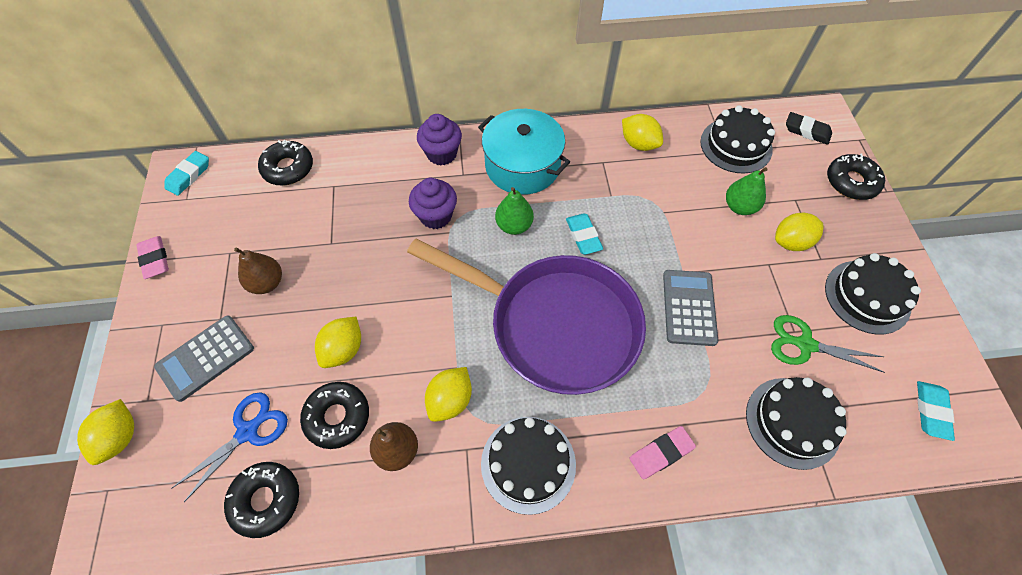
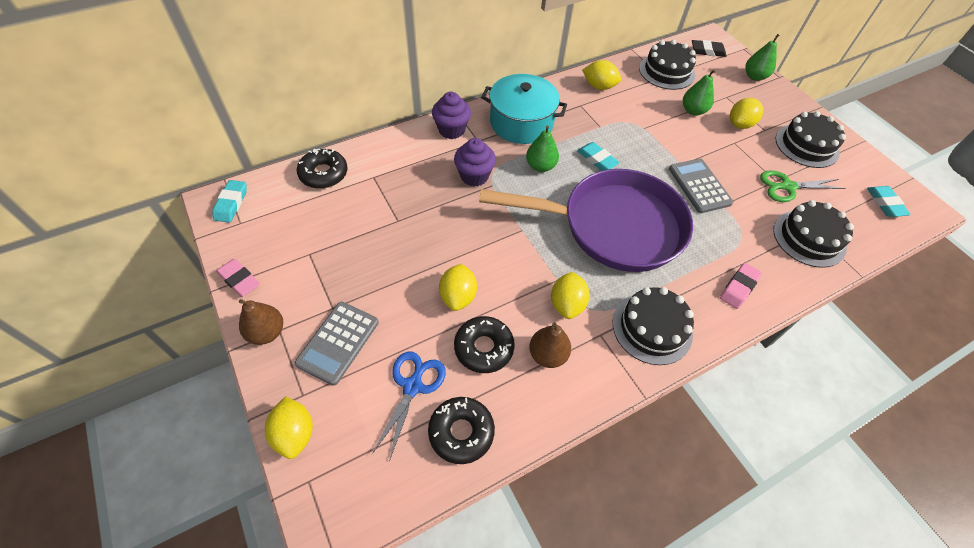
camera: 25 degrees left, 5 degrees down
brown pear [234,248,282,294] -> brown pear moved to [239,299,283,345]
black donut [827,154,885,200] -> green pear [745,34,780,81]

